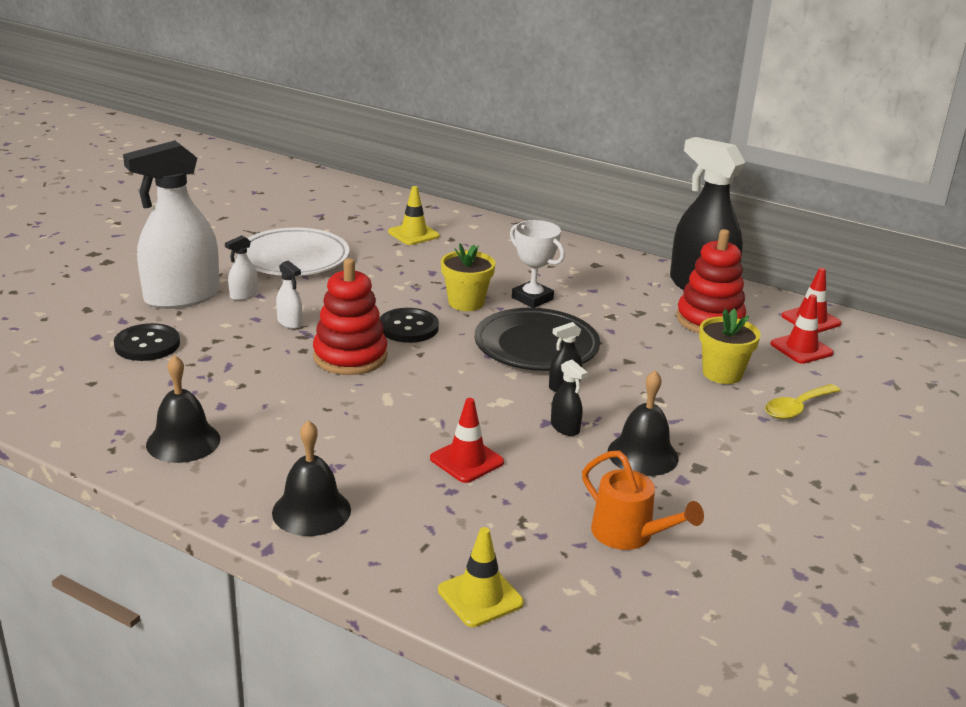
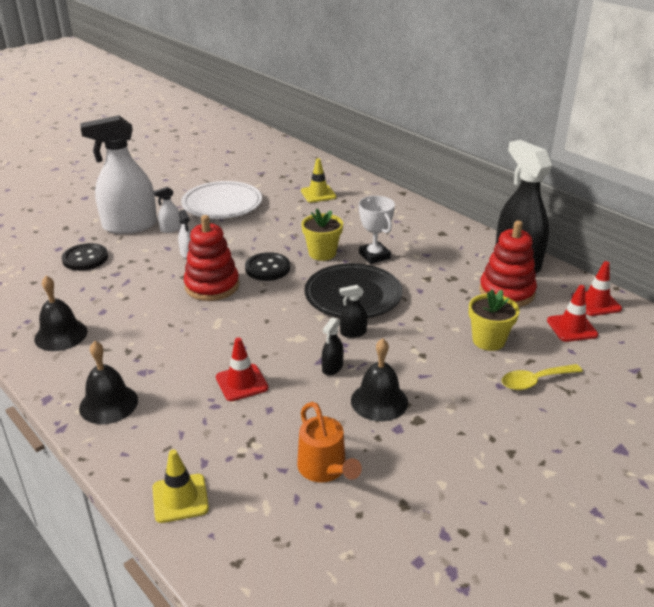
camera: 20 degrees right, 5 degrees up
black spray bottle [551,360,588,436] -> black spray bottle turned 45 degrees clockwise [322,317,344,376]

